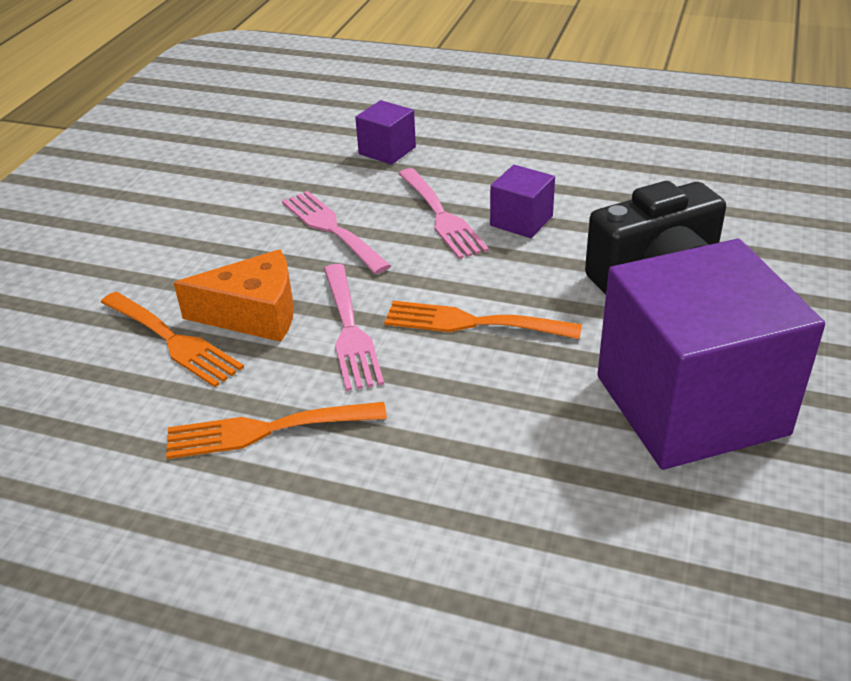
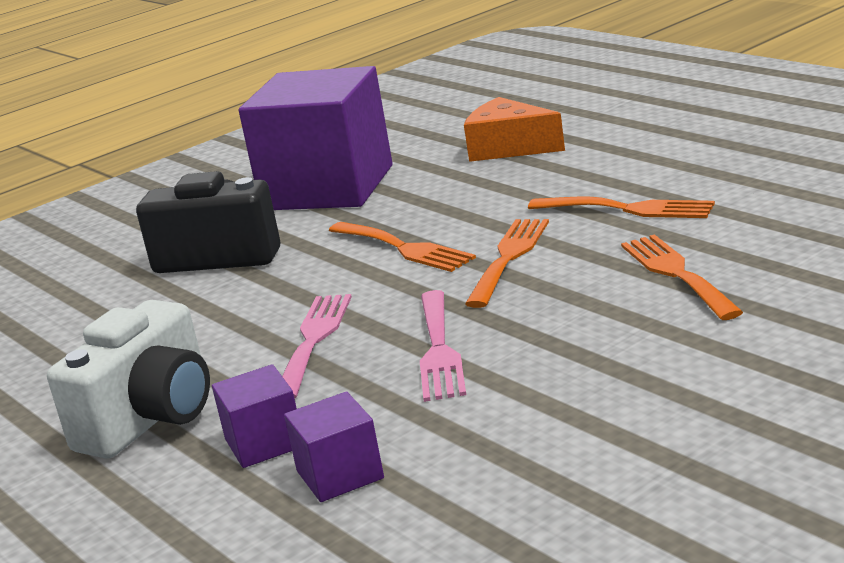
camera: 145 degrees left, 15 degrees down
orange cheese [174,249,294,342] -> orange cheese moved to [464,97,565,162]
pink fork [324,264,384,391] -> orange fork [465,219,549,308]
purple cube [490,165,555,238] -> purple cube moved to [284,391,384,502]
none -> white camera [47,300,210,458]

